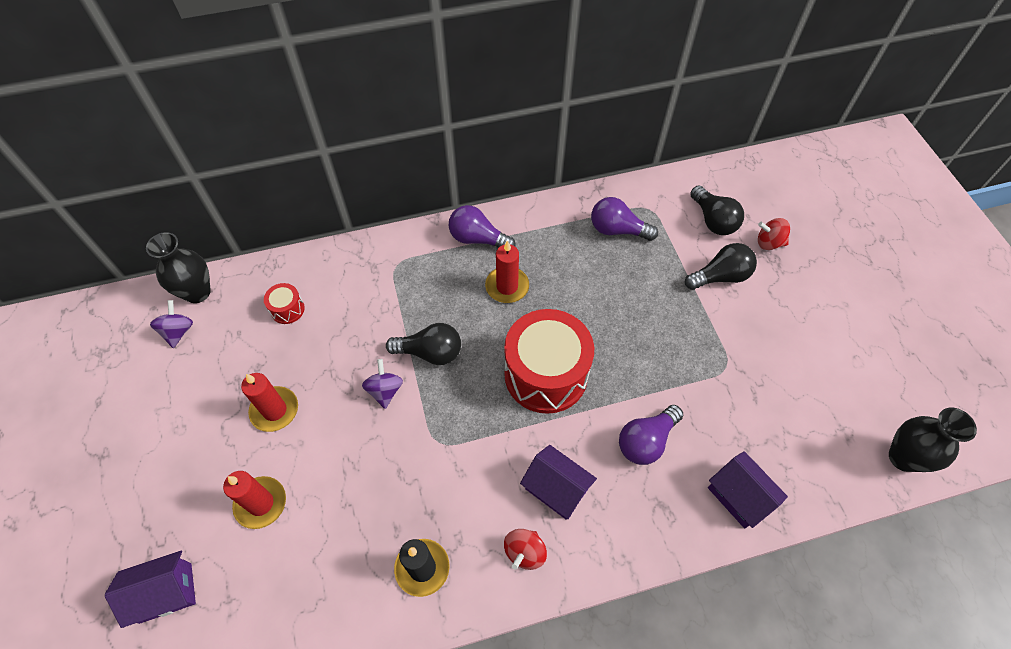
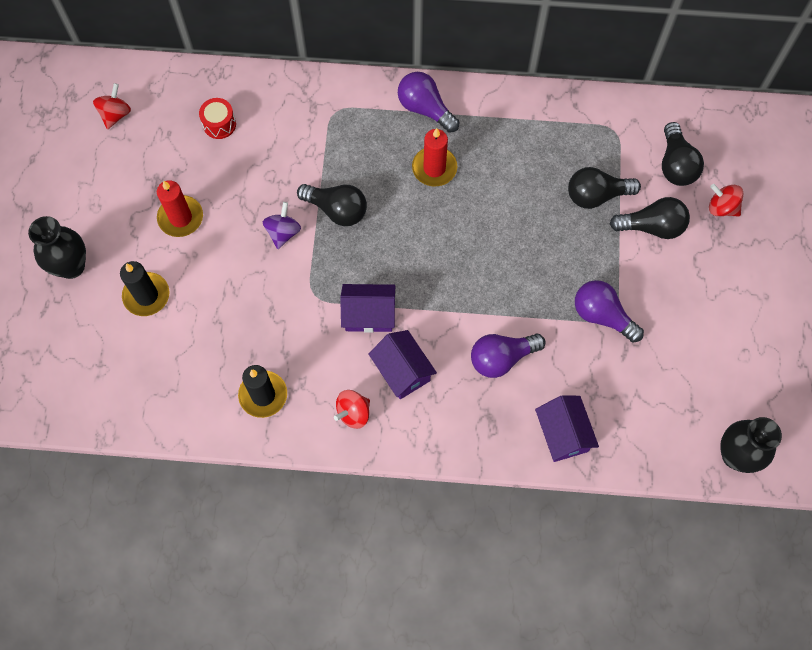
camera: 20 degrees right, 10 degrees up
purple house [105,551,196,628] -> purple house moved to [340,284,395,333]
black vase [146,232,211,303] -> black vase moved to [28,216,86,279]
purple spinning top [150,300,193,348] -> red spinning top [93,83,131,129]
red candle [223,471,286,529] -> black candle [120,261,169,316]
red drum [504,309,594,414] -> none
purple light bulb [591,197,658,241] -> purple light bulb moved to [575,280,644,343]
none -> black light bulb [568,167,641,209]

